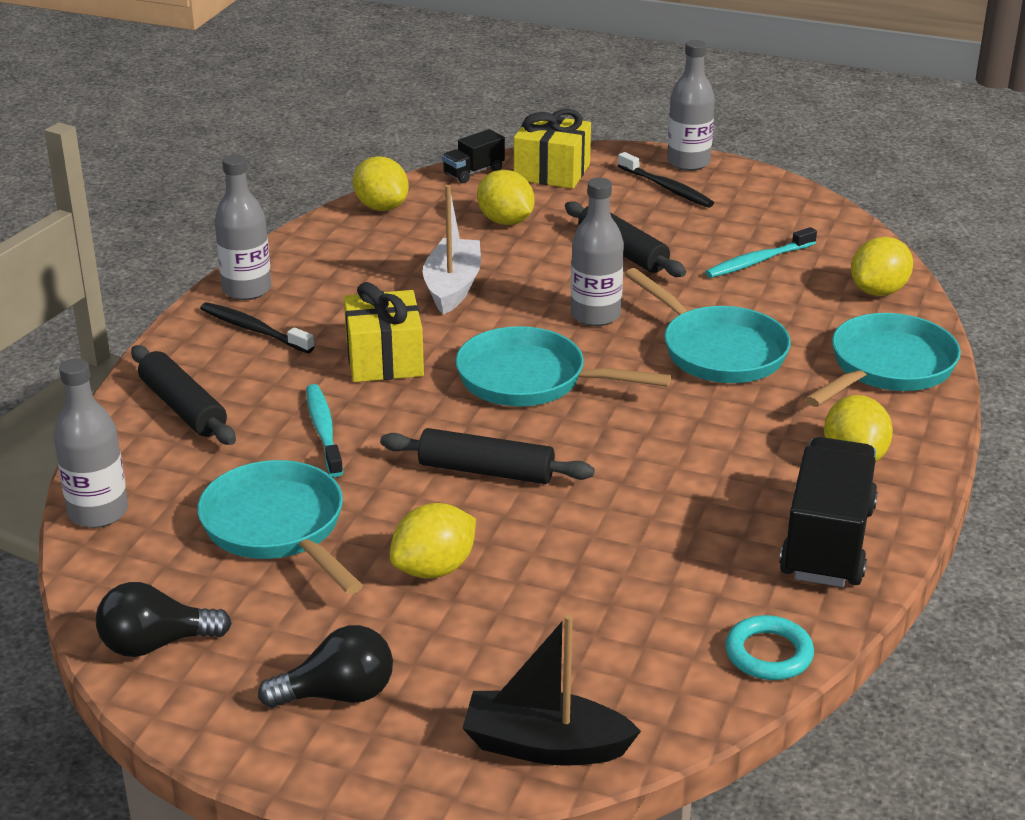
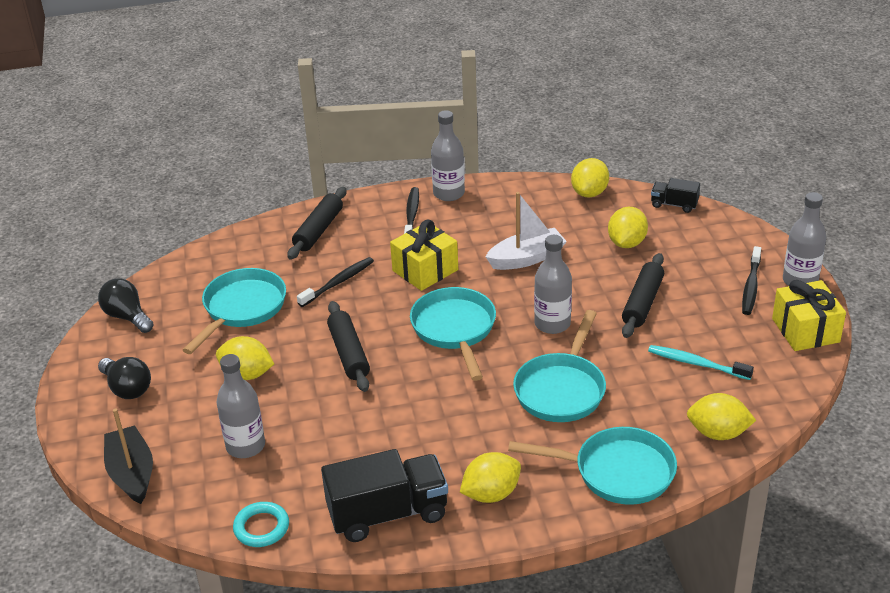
camera: 60 degrees right, 5 degrees up
grey bottle [54,358,128,528] -> grey bottle moved to [216,354,265,458]
turquoise toothbrush [306,384,343,477] -> black toothbrush [297,257,374,307]
yellow gift [514,109,591,189] -> yellow gift moved to [772,280,846,351]

